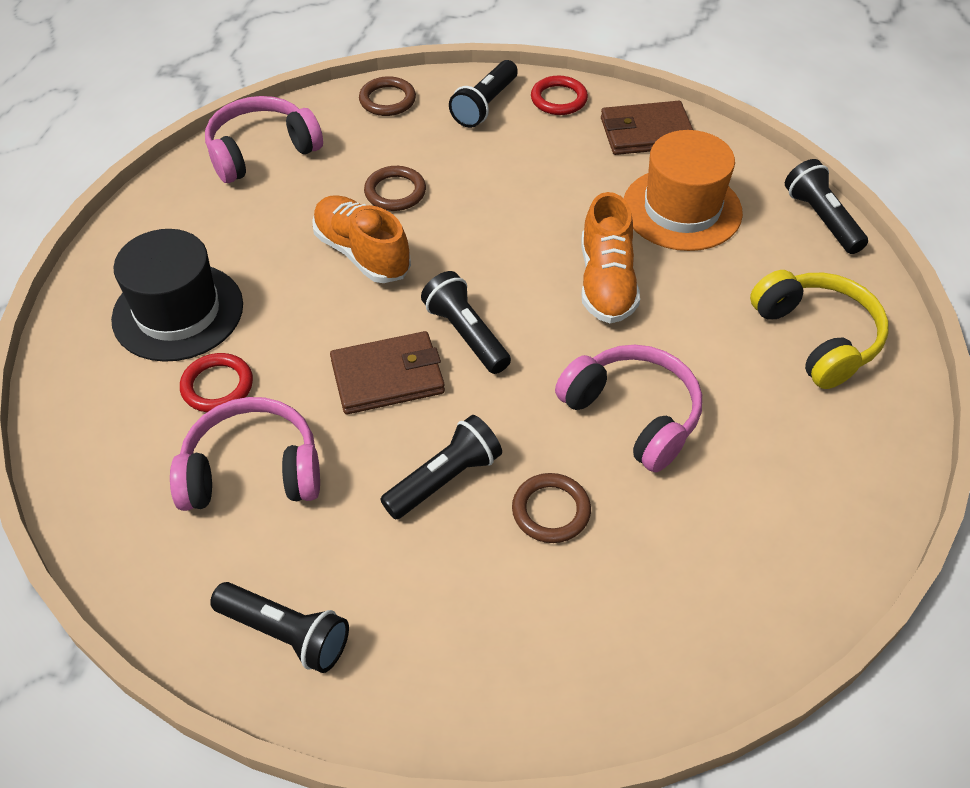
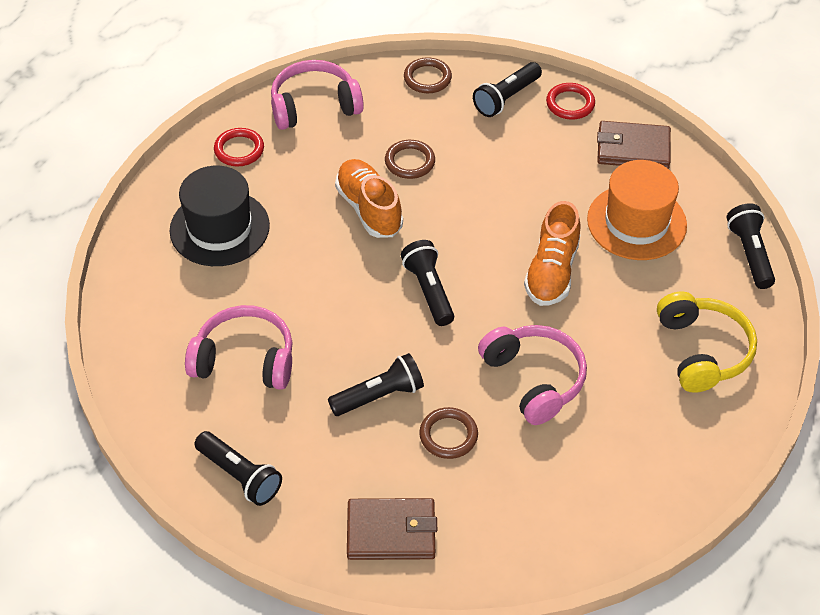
camera: 15 degrees right, 0 degrees up
red ring [180,353,253,412] -> red ring moved to [214,128,264,167]
brown wallet [330,331,445,414] -> brown wallet moved to [347,498,437,560]

